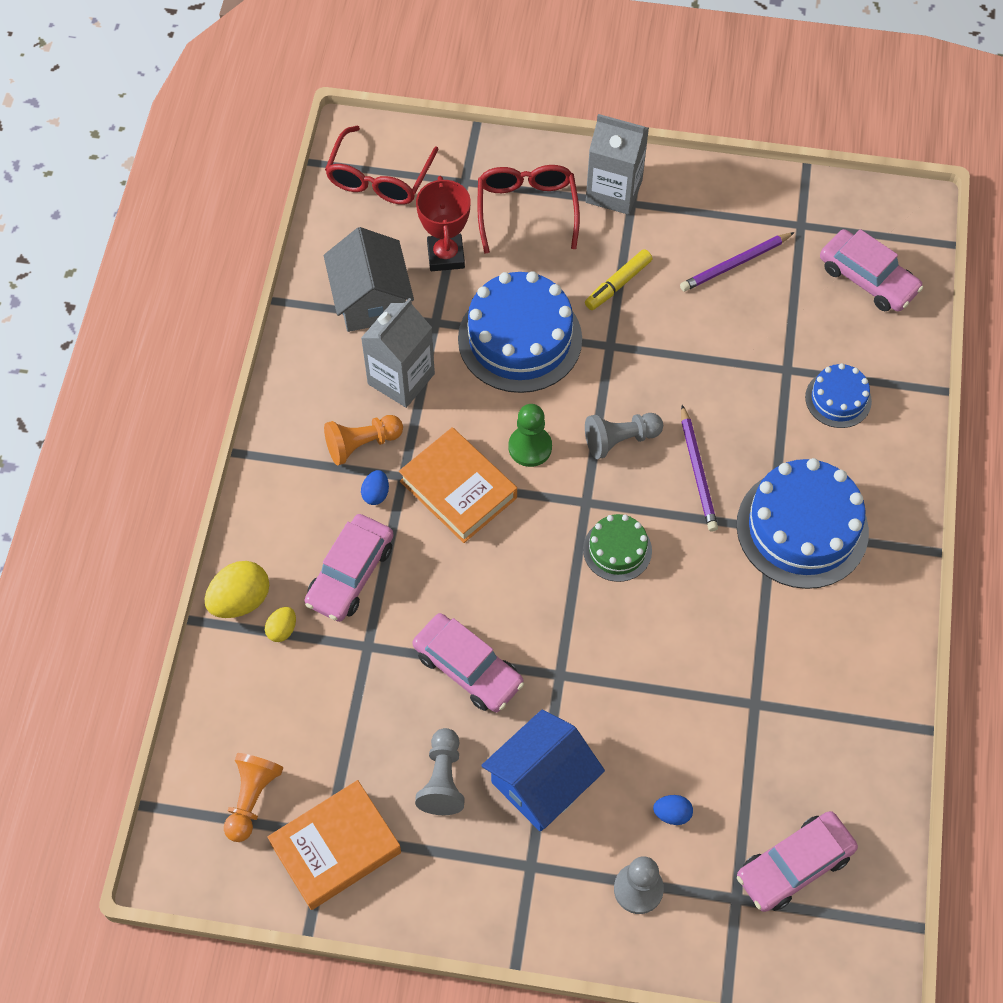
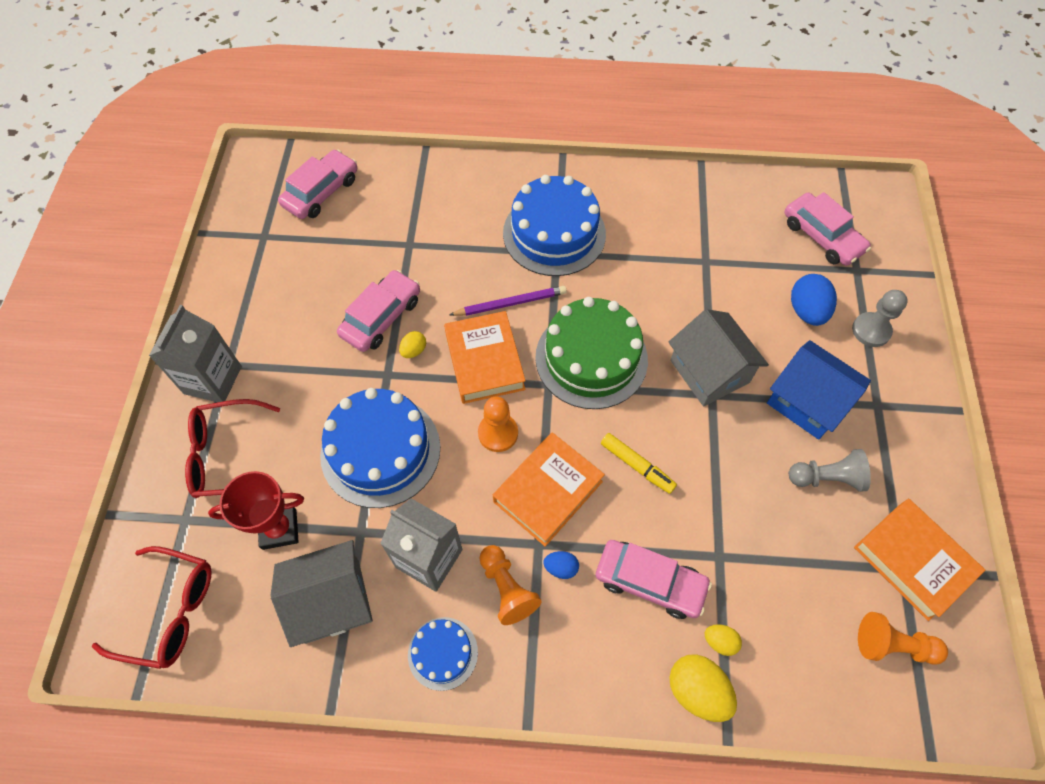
camera: 95 degrees left, 0 degrees up
pink car [413,613,524,712] -> pink car moved to [337,270,420,352]
green pawn [508,404,552,467] -> orange pawn [478,396,518,452]
green cake [583,514,652,582] -> green cake [535,297,648,409], size x1.92
yellow marker [585,249,652,310] -> yellow marker moved to [601,433,677,494]
grey pawn [585,413,663,459] -> orange book [444,311,526,404]
blue egg [653,795,693,825] -> blue egg [791,274,837,326], size x1.84
purple pencil [680,232,795,291] -> none
blue cake [805,363,872,428] -> blue cake moved to [408,617,478,691]
none -> yellow egg [399,331,426,358]
none -> grey house [668,309,769,406]

